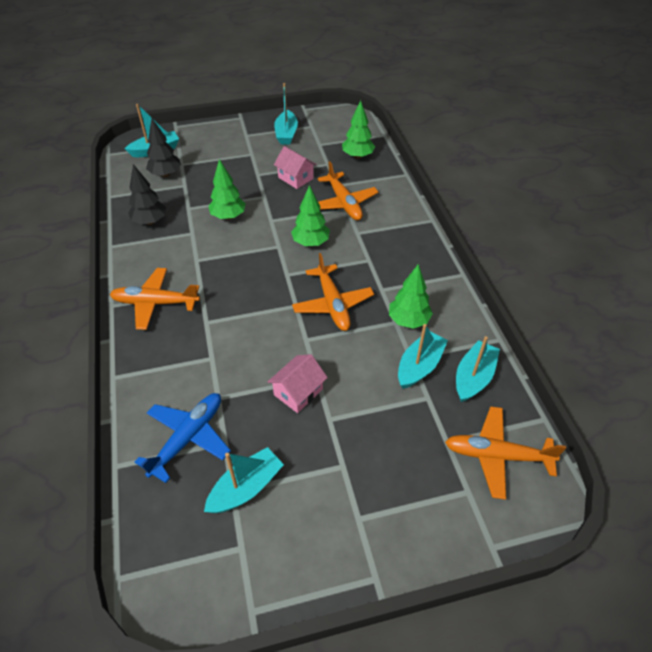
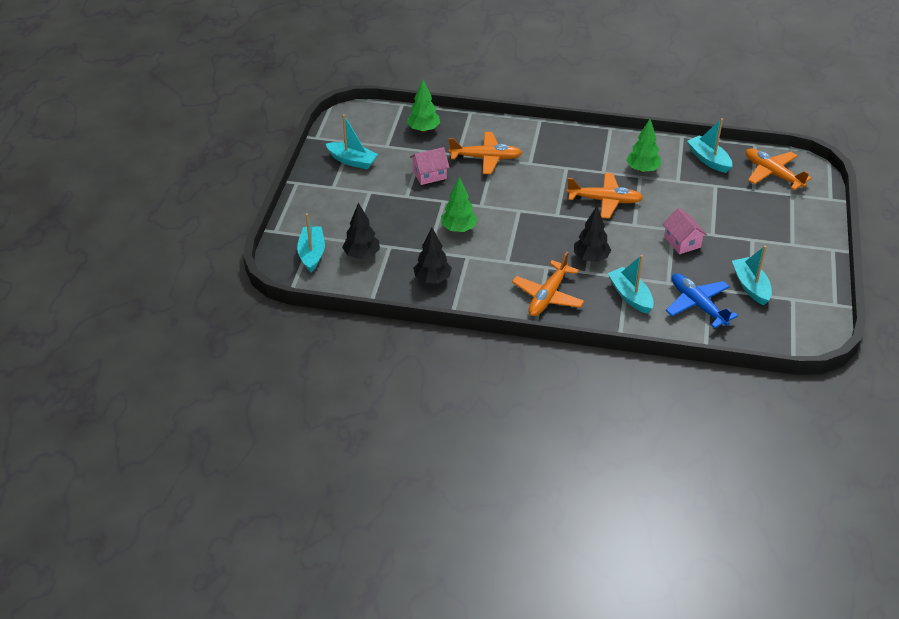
camera: 65 degrees left, 5 degrees down
green tree [291,185,330,246] -> none
turquoise boat [398,324,448,389] -> turquoise boat moved to [608,255,654,314]
orange plane [445,406,566,500] -> orange plane turned 105 degrees clockwise [746,148,812,190]
none -> black tree [574,206,611,262]

